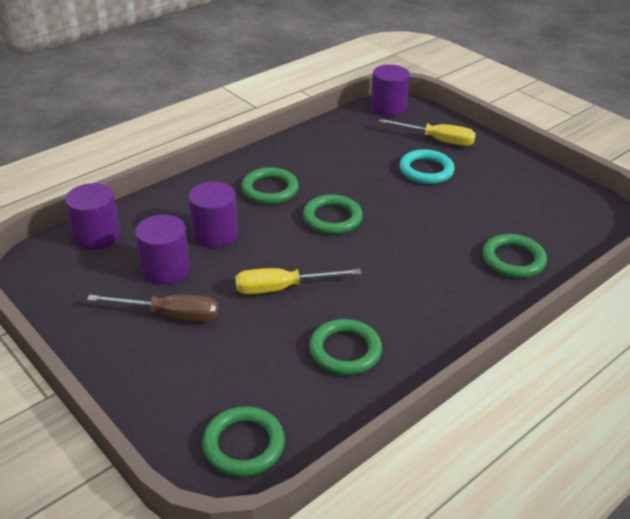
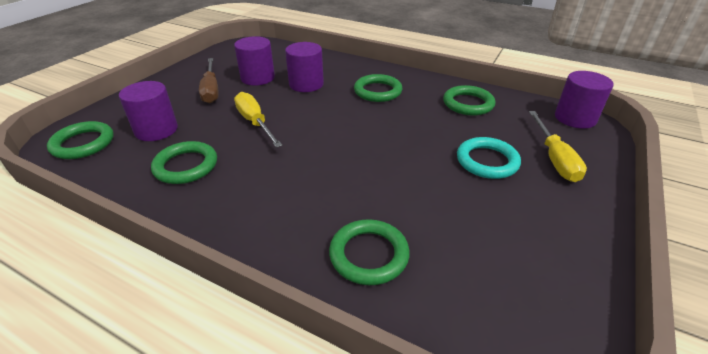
camera: 70 degrees right, 0 degrees up
purple cylinder [65,183,120,250] -> purple cylinder moved to [119,81,178,141]
green ring [303,194,363,234] -> green ring moved to [443,85,495,116]

